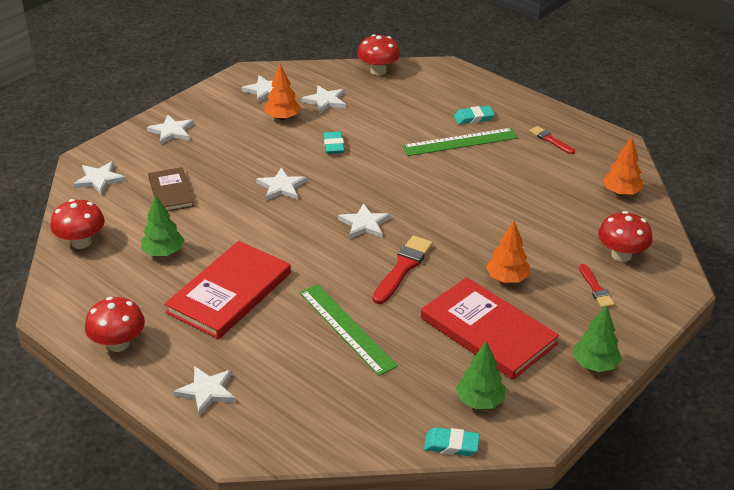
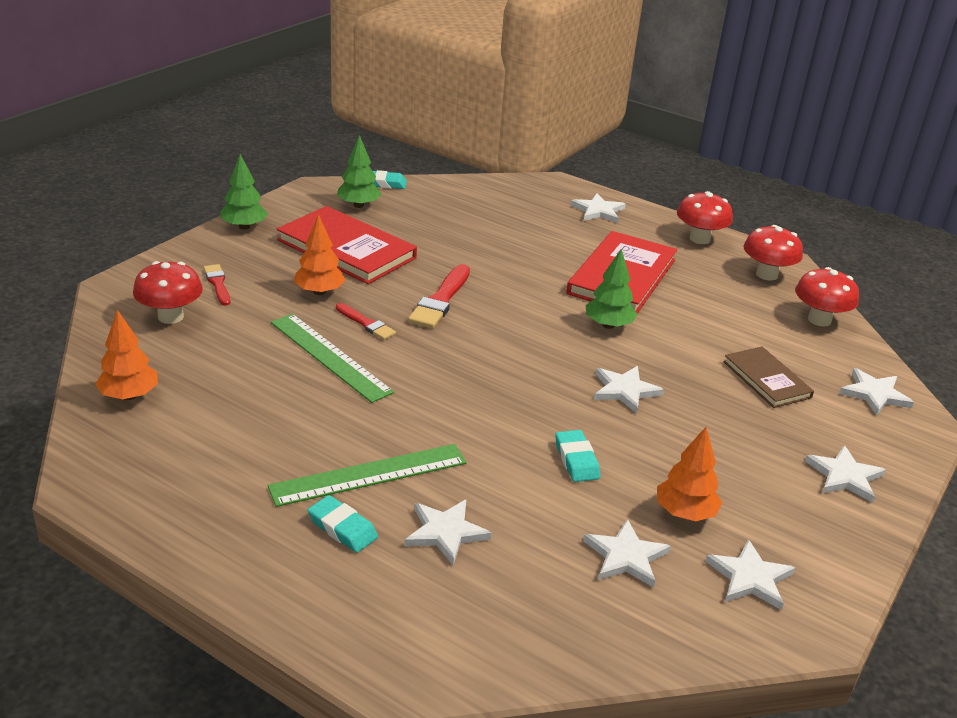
camera: 170 degrees right, 5 degrees down
green tree [141,194,184,256] -> green tree moved to [586,249,637,329]
green ruler [299,284,398,376] -> green ruler moved to [271,314,394,403]
white star [338,203,391,239] -> white star moved to [405,500,492,565]
red mushroom [357,34,400,75] -> red mushroom moved to [743,225,803,281]
turquoise eraser [454,106,495,125] -> turquoise eraser turned 60 degrees clockwise [308,495,378,553]
red brush [529,126,575,154] -> red brush moved to [336,303,396,340]

